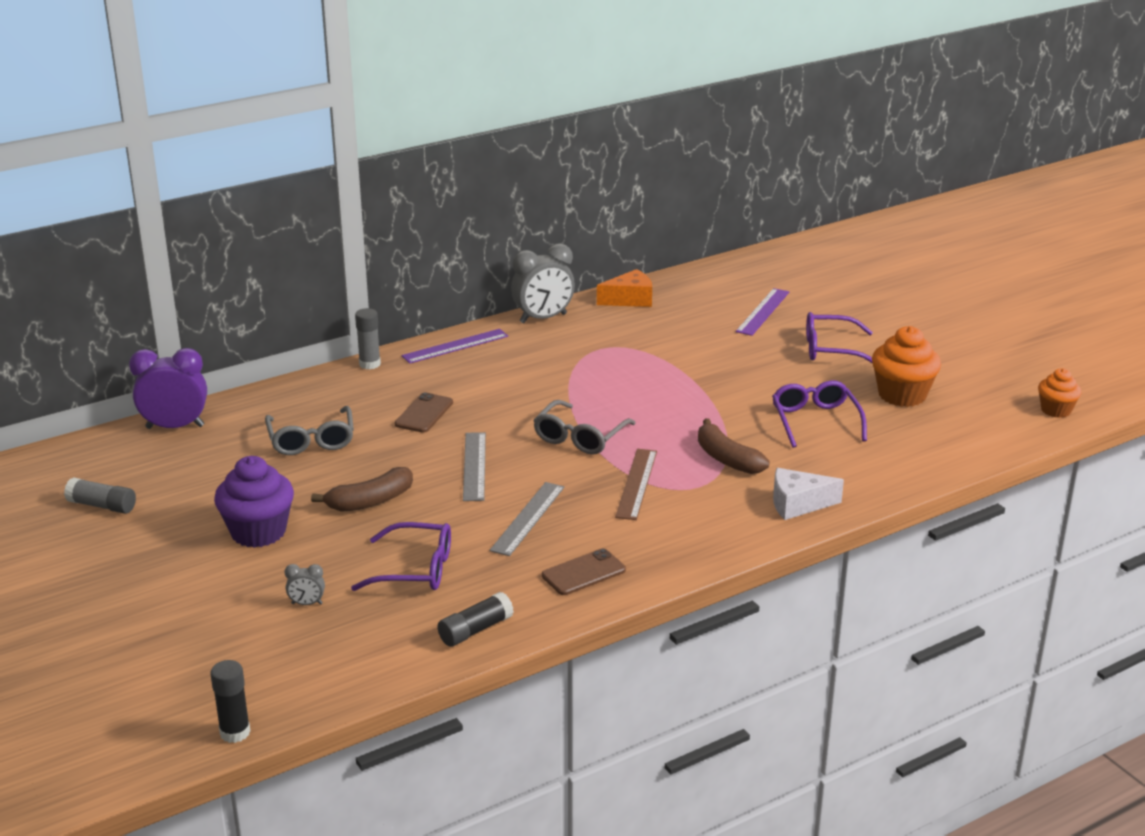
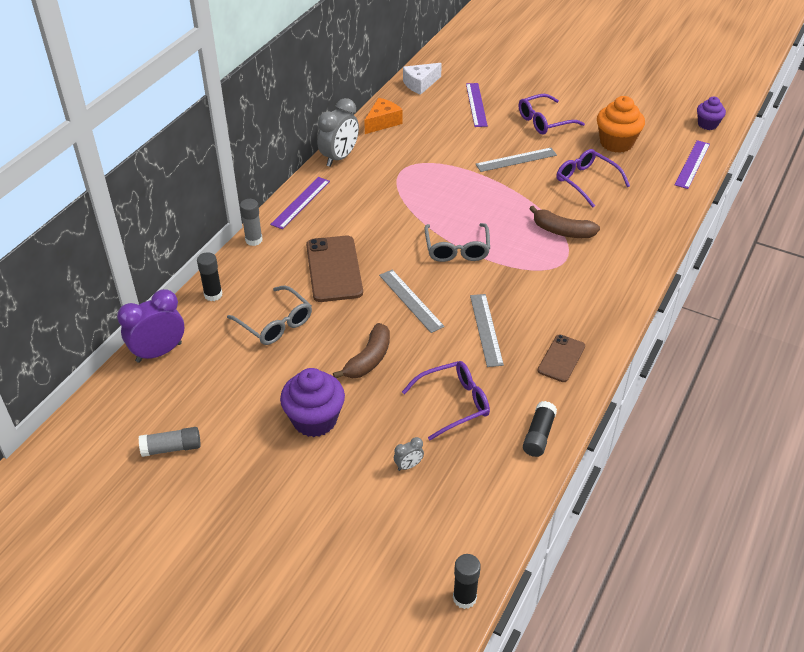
camera: 30 degrees left, 15 degrees up
brown phone [394,392,453,433] -> brown phone [306,236,363,302], size x1.70
brown ruler [615,449,657,520] -> none
white cheese [773,468,844,520] -> white cheese moved to [403,63,442,95]
orange cupcake [1038,368,1081,418] -> purple cupcake [697,97,726,130]
none -> black glue stick [197,252,223,301]
none -> grey ruler [476,148,557,172]
none -> purple ruler [675,140,710,189]

